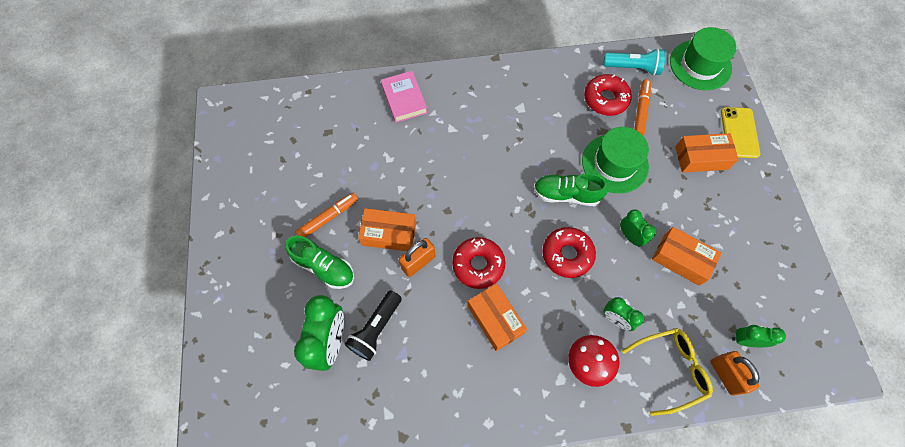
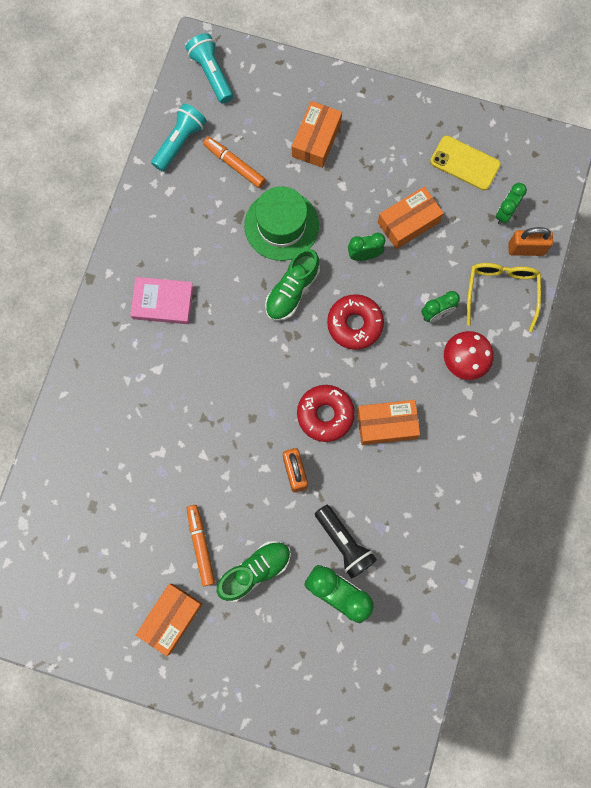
camera: 65 degrees left, 10 degrees up
orange box [358,208,416,251] -> orange box moved to [136,584,203,656]
pink book [381,71,428,123] -> pink book moved to [130,277,194,324]
red donut [584,74,632,116] -> none
green hat [670,27,736,90] -> turquoise flashlight [186,33,233,103]
yellow phone [721,107,760,158] -> yellow phone moved to [430,136,501,190]

